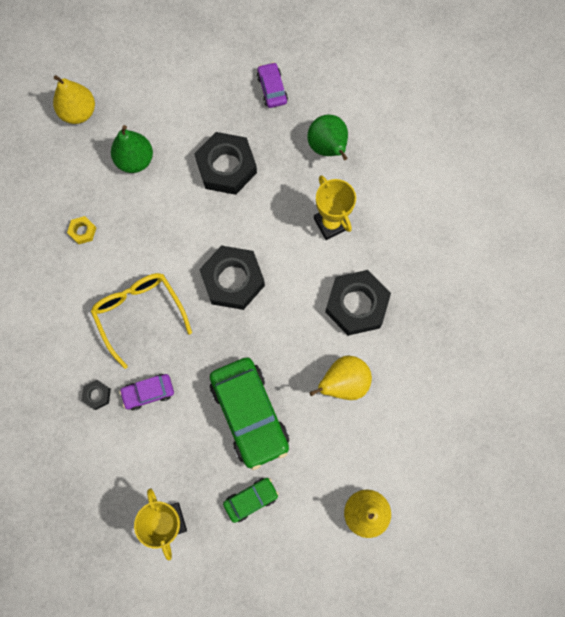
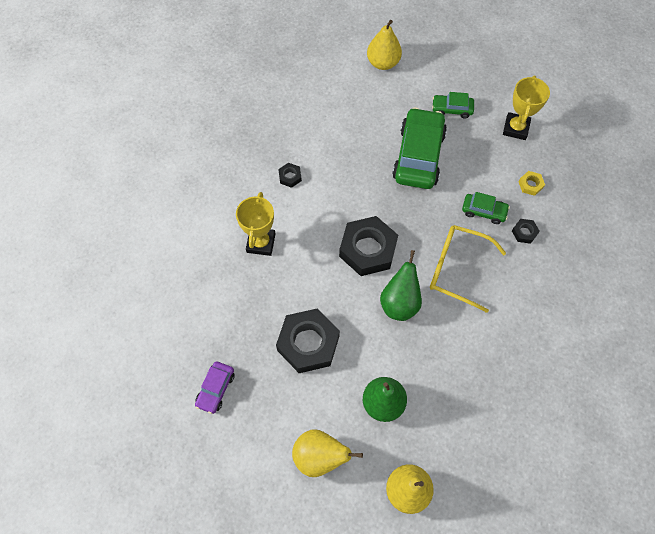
camera: 145 degrees left, 10 degrees down
yellow nut [67,216,96,244] -> yellow nut moved to [519,171,545,196]
yellow glasses [91,273,192,369] -> yellow glasses turned 105 degrees clockwise [430,225,506,313]
purple car [119,374,174,411] -> green car [462,192,510,224]
green pear [307,115,348,160] -> green pear moved to [380,250,422,321]
yellow pear [309,355,372,400] -> yellow pear moved to [292,429,363,477]
black nut [325,270,391,336] -> black nut [278,163,302,188], size x0.44

